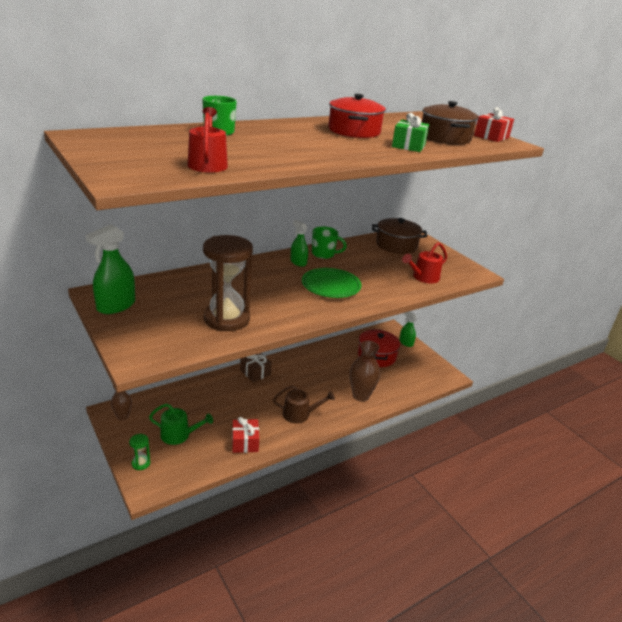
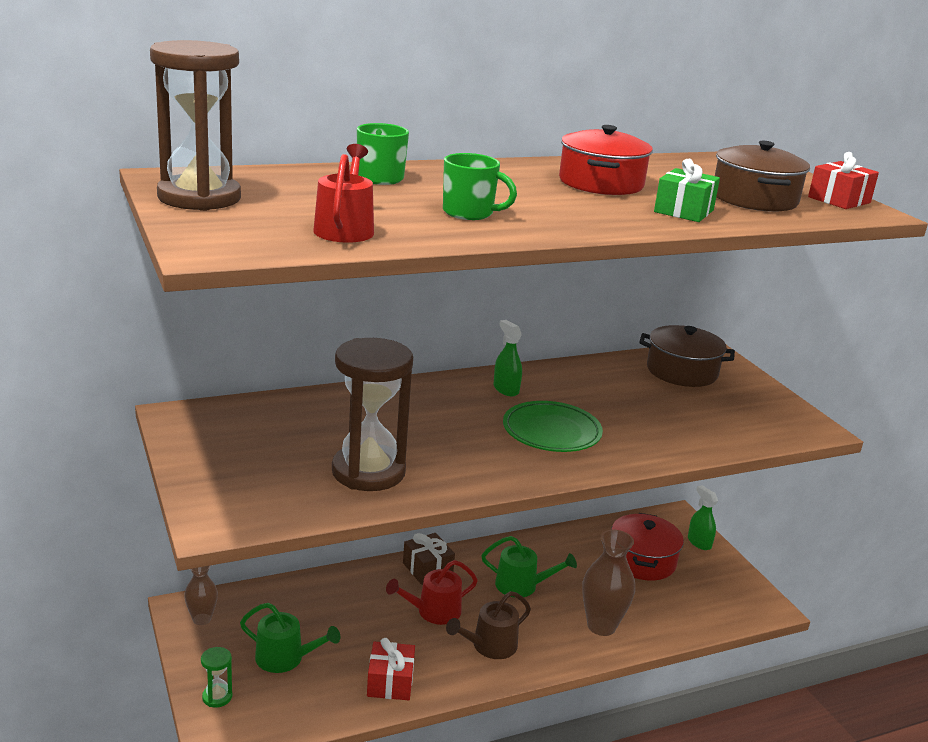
camera: 10 degrees right, 5 degrees down
green spray bottle [85,224,135,314] -> none
brown watering can [273,386,335,423] -> brown watering can turned 135 degrees clockwise [446,591,531,659]
green mug [312,226,347,259] -> green mug moved to [443,153,517,220]
red watering can [402,242,447,283] -> red watering can moved to [386,560,478,625]
none -> brown hourglass [150,40,241,211]
none -> green watering can [481,536,577,598]

